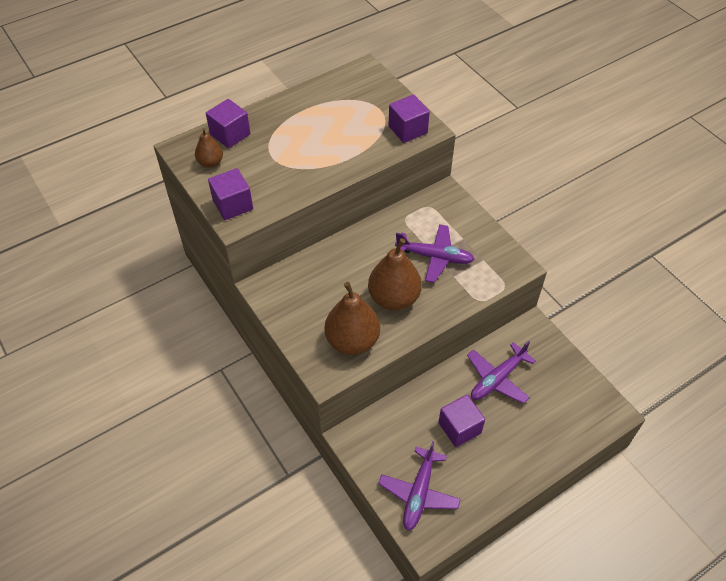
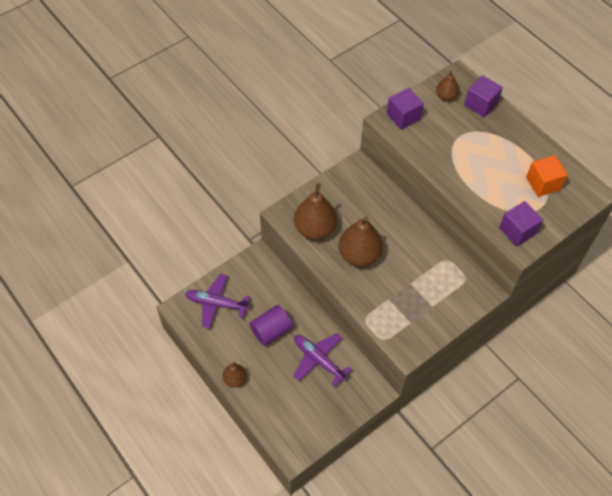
camera: 85 degrees right, 5 degrees up
purple plane [395,224,474,283] -> none
purple cube [438,395,485,447] -> purple cylinder [250,305,293,346]
none -> brown pear [223,361,247,388]
none -> orange cube [526,155,568,197]

